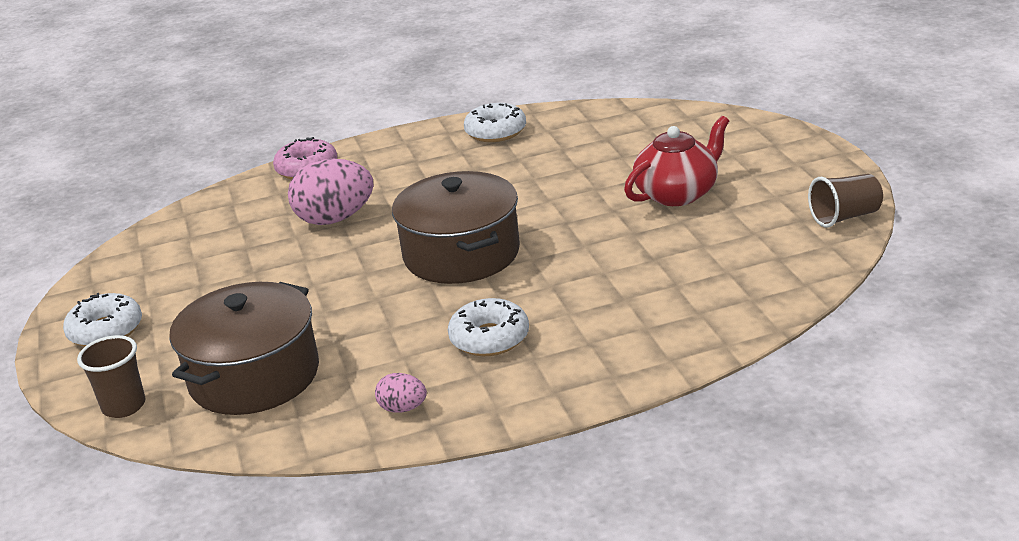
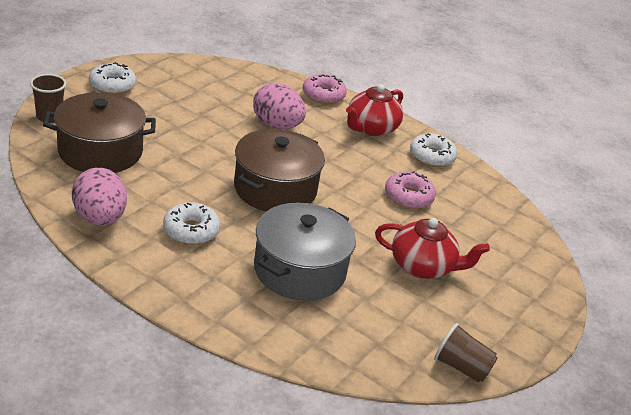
camera: 45 degrees right, 5 degrees up
pink egg [375,373,427,413] -> pink egg [72,168,127,226], size x2.03
none -> grey pot [254,202,356,301]
none -> red teapot [346,84,403,136]
none -> pink donut [385,171,436,209]

